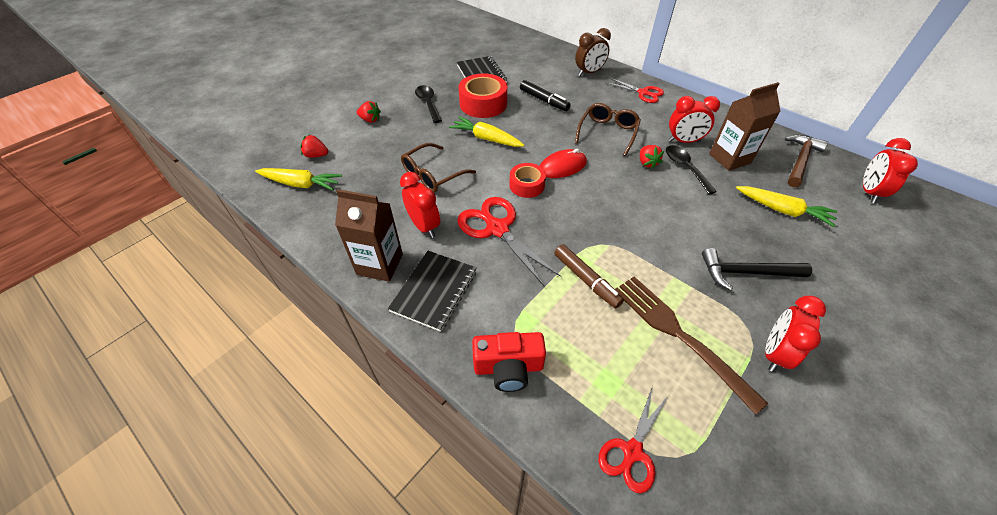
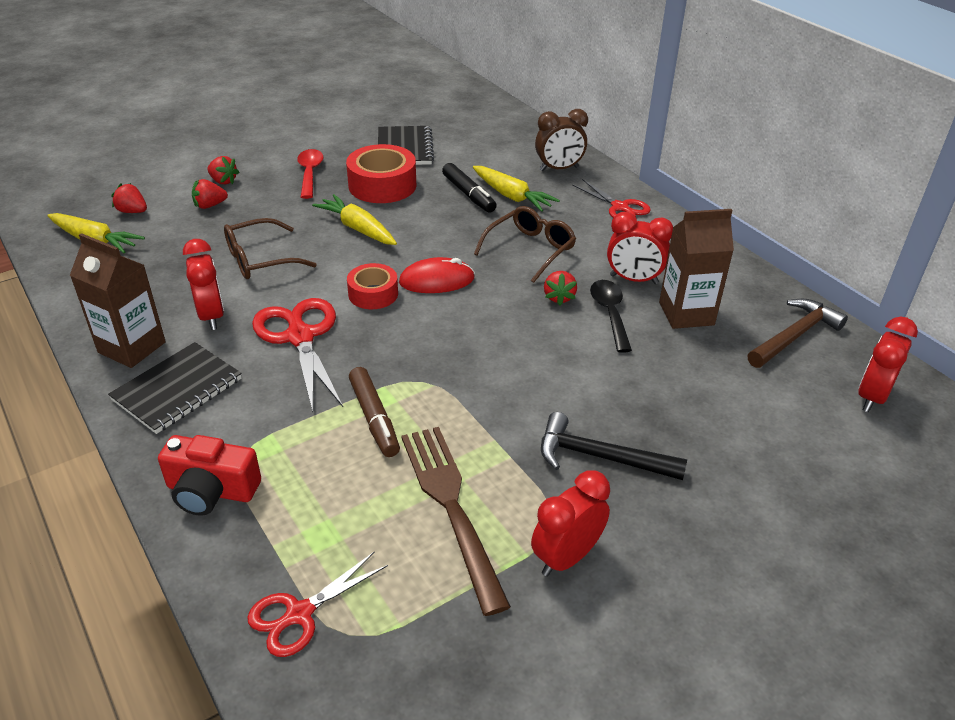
camera: 15 degrees right, 10 degrees down
black spoon [415,85,442,123] -> red spoon [297,149,324,199]
yellow carrot [736,186,837,227] -> yellow carrot moved to [473,166,560,212]
none -> red strawberry [192,179,228,209]

